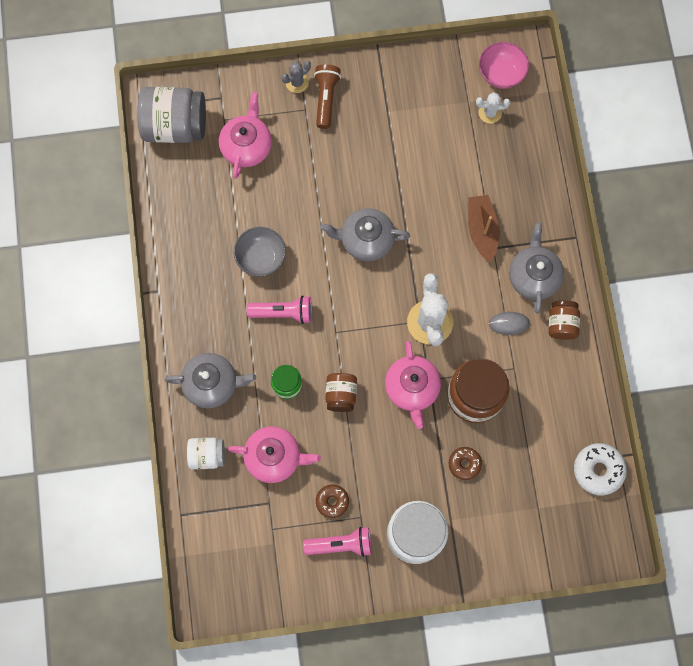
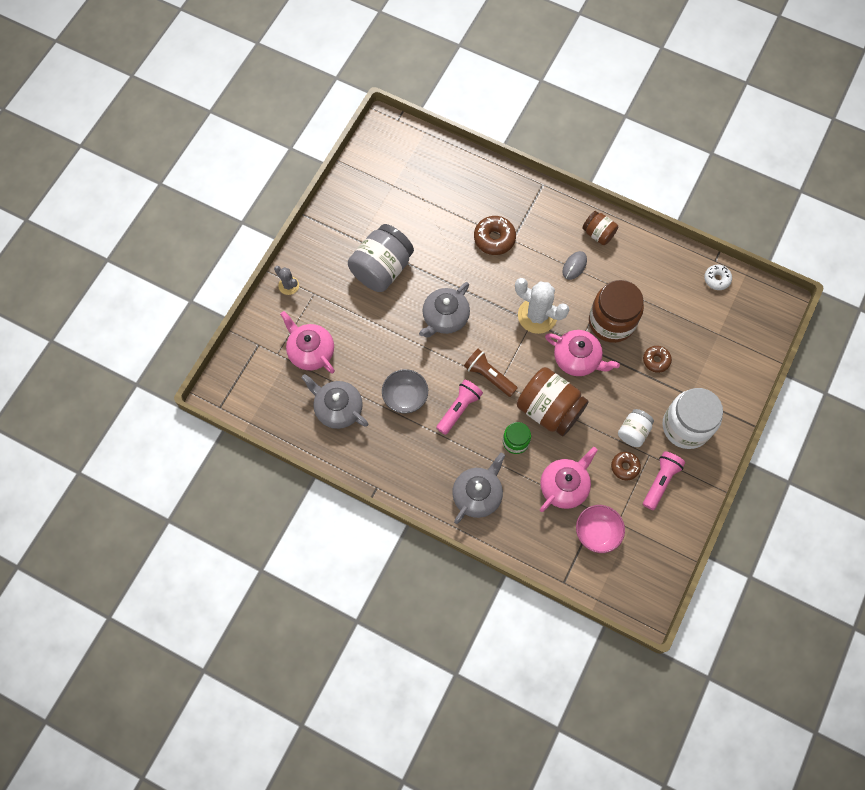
camera: 55 degrees left, 5 degrees down
grey jar [137,87,206,143] -> grey jar moved to [348,224,414,292]
white jar [187,438,225,469] -> white jar moved to [618,409,654,447]
grey cactus [281,61,311,93] -> grey cactus turned 45 degrees counterclockwise [274,266,299,295]
brown flashlight [314,64,341,129] -> brown flashlight moved to [464,349,518,397]
brown jar [325,373,357,412] -> brown jar [517,367,589,436], size x1.87
brown boat [468,195,500,262] -> brown donut [474,216,516,255]
white cactus [476,92,510,124] -> none
pink bowl [479,42,529,89] -> pink bowl moved to [576,505,625,553]
grey teapot [509,222,564,314] -> grey teapot moved to [301,374,369,429]
white donut [574,443,627,495] -> white donut [704,265,732,290], size x0.64

